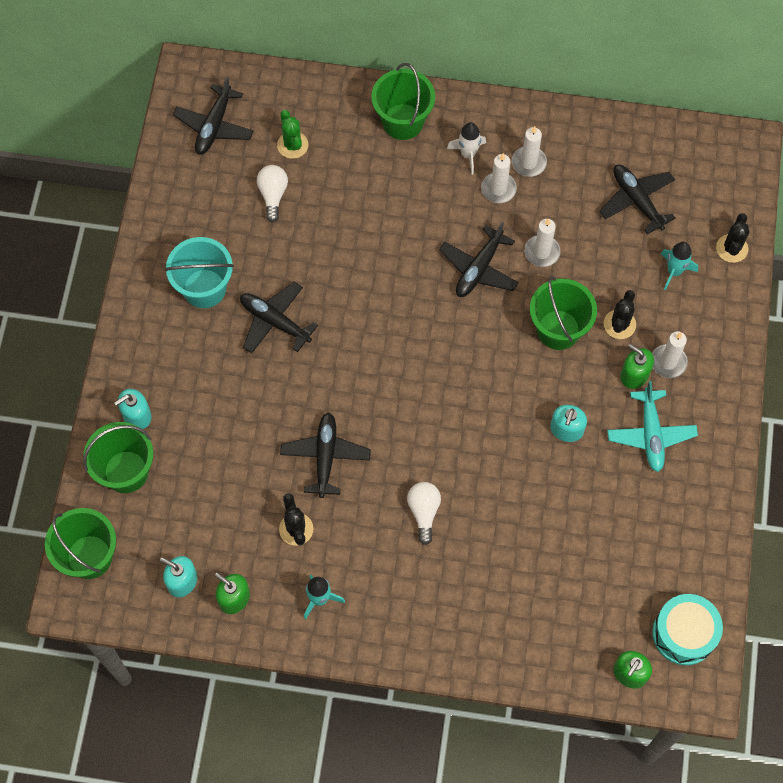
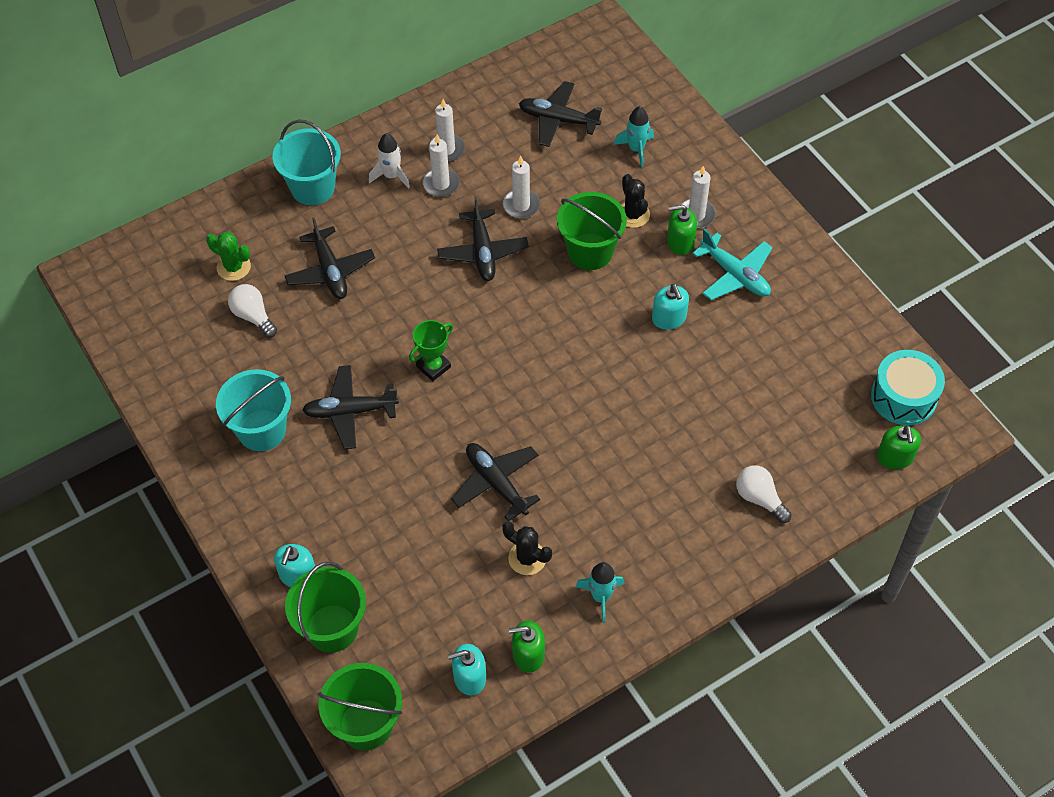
camera: 40 degrees left, 10 degrees down
black plane [173,76,254,155] -> black plane moved to [285,217,375,299]
green bucket [371,63,435,140] -> turquoise bucket [272,119,341,205]
white light bulb [407,482,441,545] -> white light bulb moved to [736,465,792,523]
black cactus [716,213,749,263] -> none
none -> green trophy [409,320,453,381]

